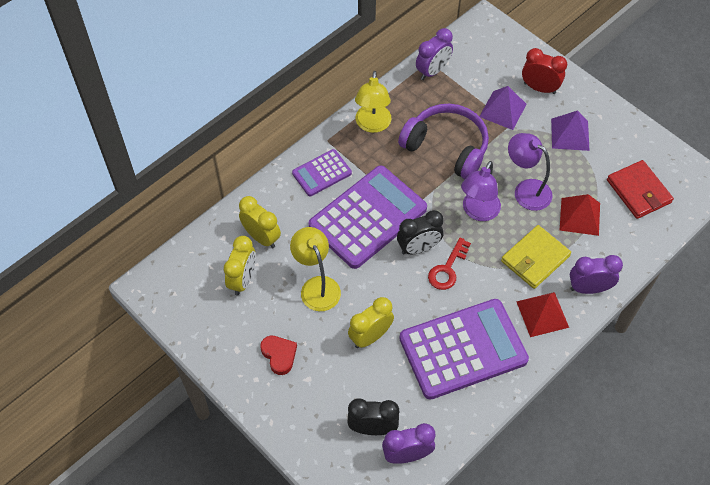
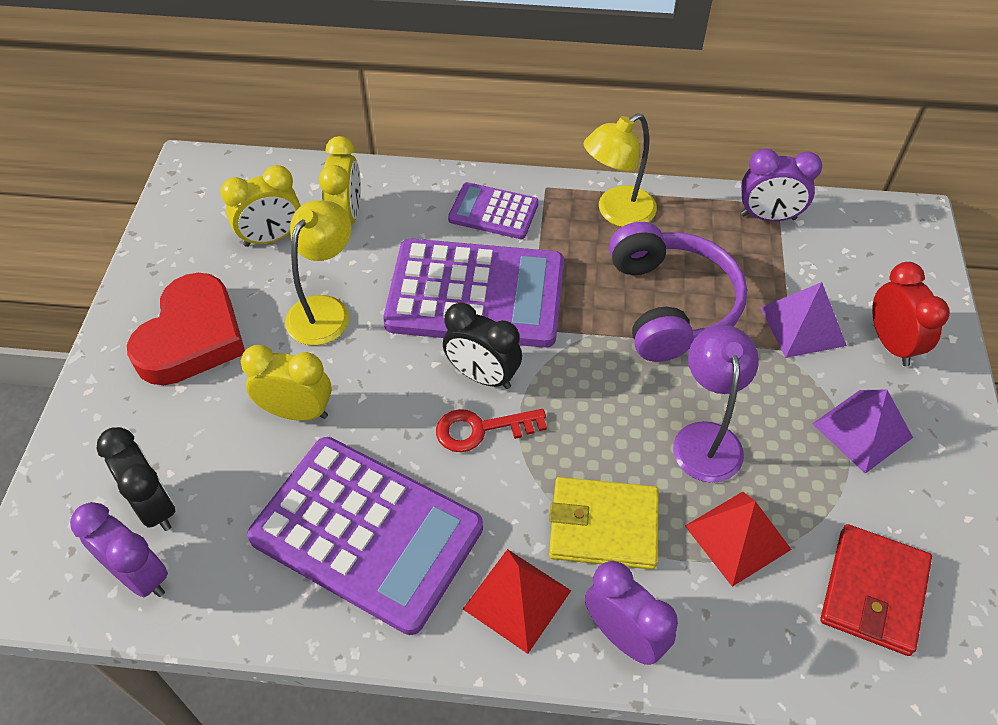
camera: 50 degrees right, 5 degrees down
red heart [260,336,297,375] -> red heart [127,273,245,385], size x1.91
purple lamp [461,161,501,221] -> none

